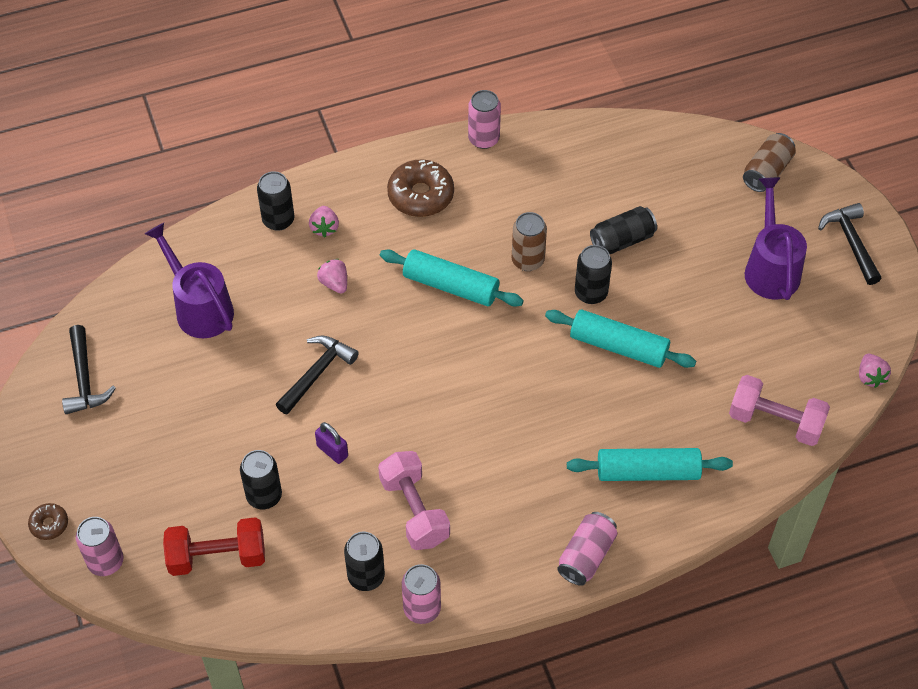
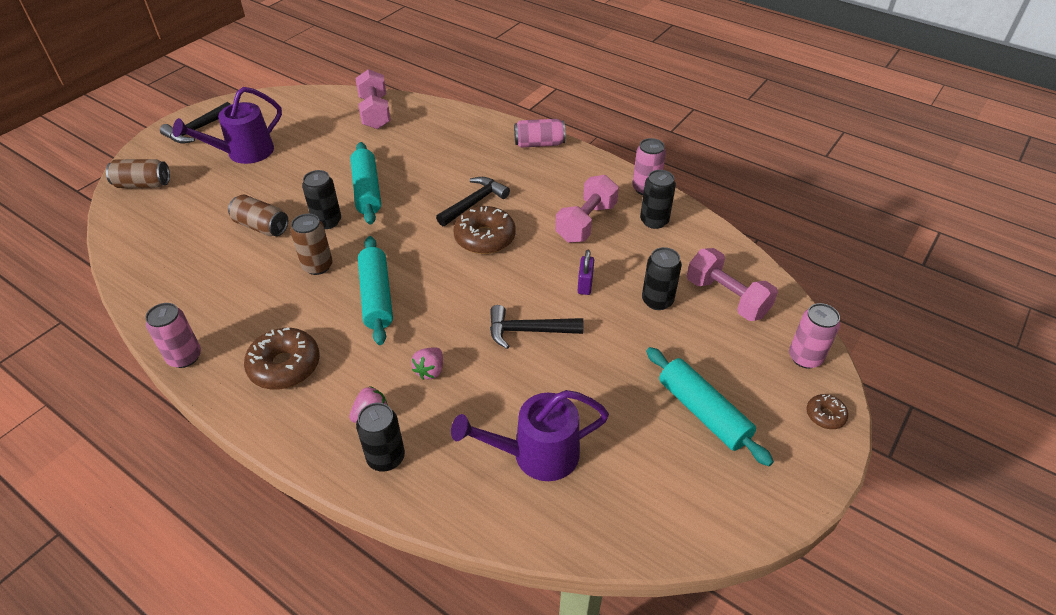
camera: 125 degrees left, 10 degrees down
black hammer [62,325,116,414] -> black hammer moved to [436,177,510,226]
purple watering can [145,223,234,338] -> purple watering can turned 60 degrees clockwise [451,390,609,481]
red dumbbell [163,517,265,576] -> pink dumbbell [687,248,778,321]
turquoise rolling pin [567,448,733,481] -> turquoise rolling pin moved to [646,347,774,466]
black can [590,206,657,254] -> brown can [228,195,288,236]
pink strawberry [859,354,891,388] -> none
none -> brown donut [453,206,516,254]

